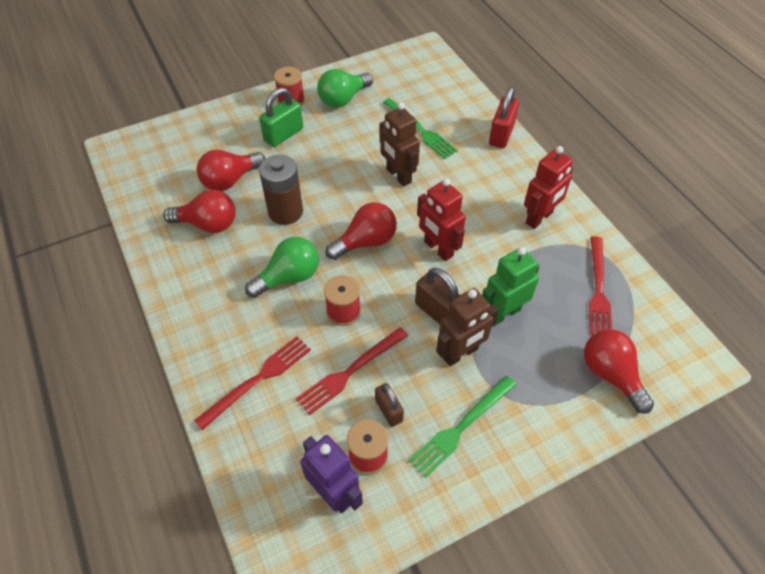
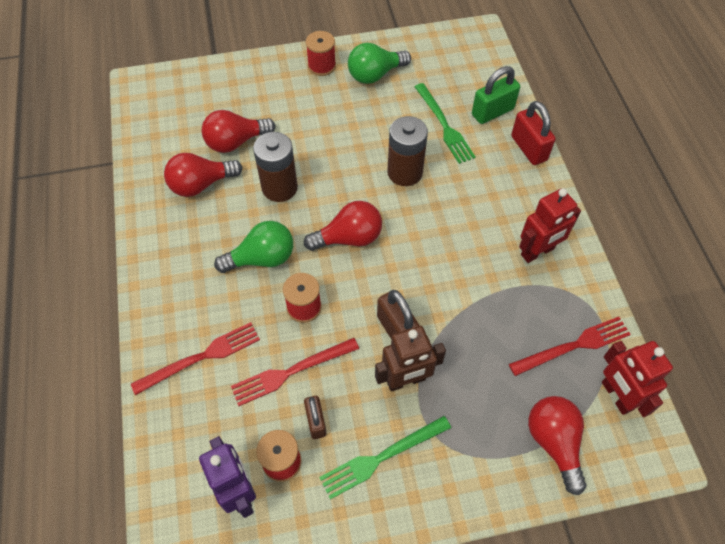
camera: 15 degrees right, 5 degrees up
red light bulb [163,190,236,233] -> red light bulb turned 135 degrees clockwise [164,153,242,197]
green padlock [259,88,303,147] -> green padlock moved to [472,66,520,124]
brown robot [379,102,420,186] -> brown battery [387,116,428,186]
red robot [417,178,466,261] -> red robot moved to [602,341,673,417]
green robot [482,247,540,326] -> none
red padlock [489,86,519,148] -> red padlock turned 60 degrees counterclockwise [511,101,555,165]
red fork [589,236,612,335] -> red fork turned 135 degrees counterclockwise [509,317,631,376]

